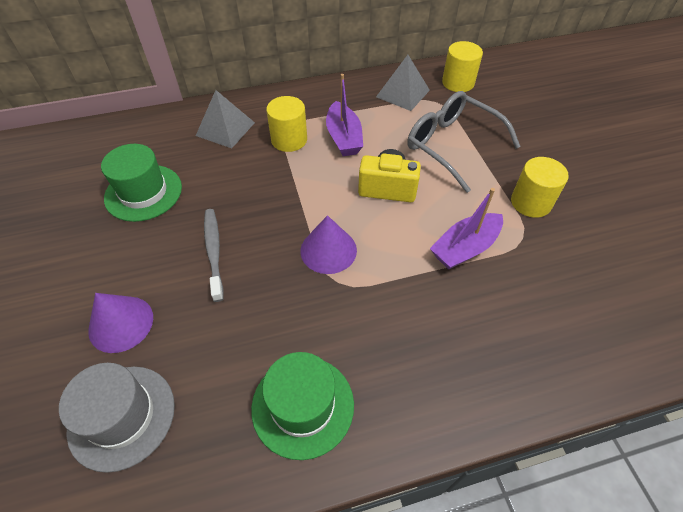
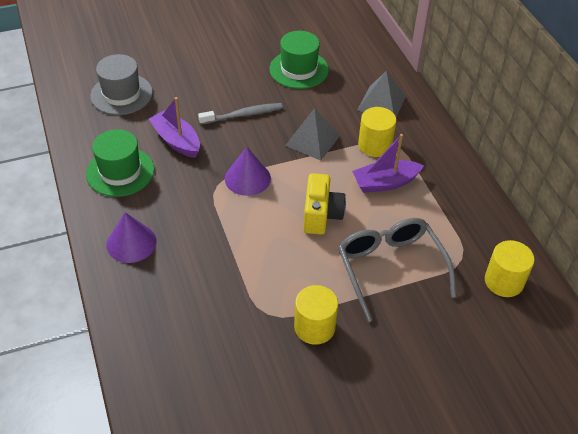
camera: 85 degrees right, 5 degrees down
purple cone [88,293,153,353] -> purple cone moved to [107,212,157,263]
grey pyramid [376,55,430,111] -> grey pyramid moved to [285,108,340,161]
grey glasses [408,91,521,193] -> grey glasses turned 60 degrees counterclockwise [338,218,456,322]
purple boat [430,188,503,269] -> purple boat moved to [149,97,200,158]

